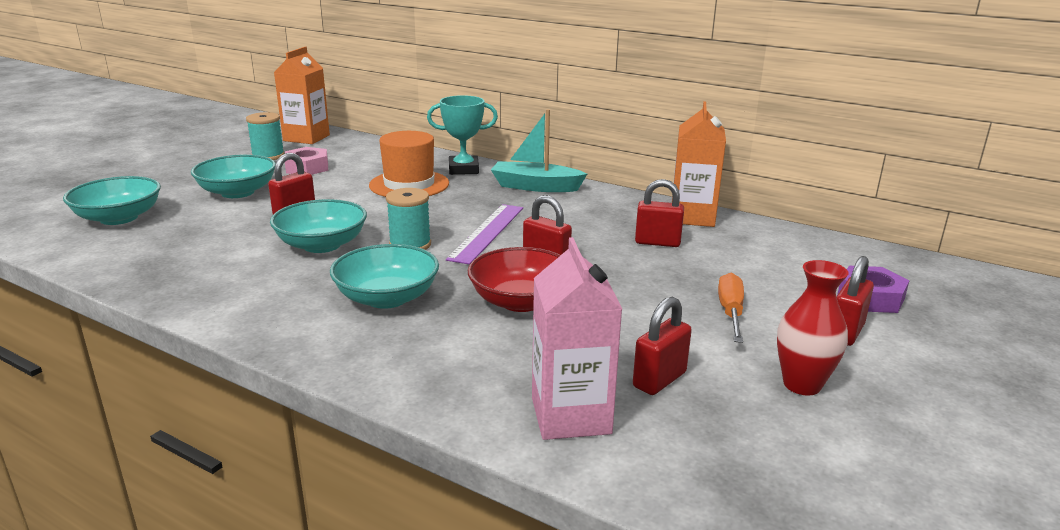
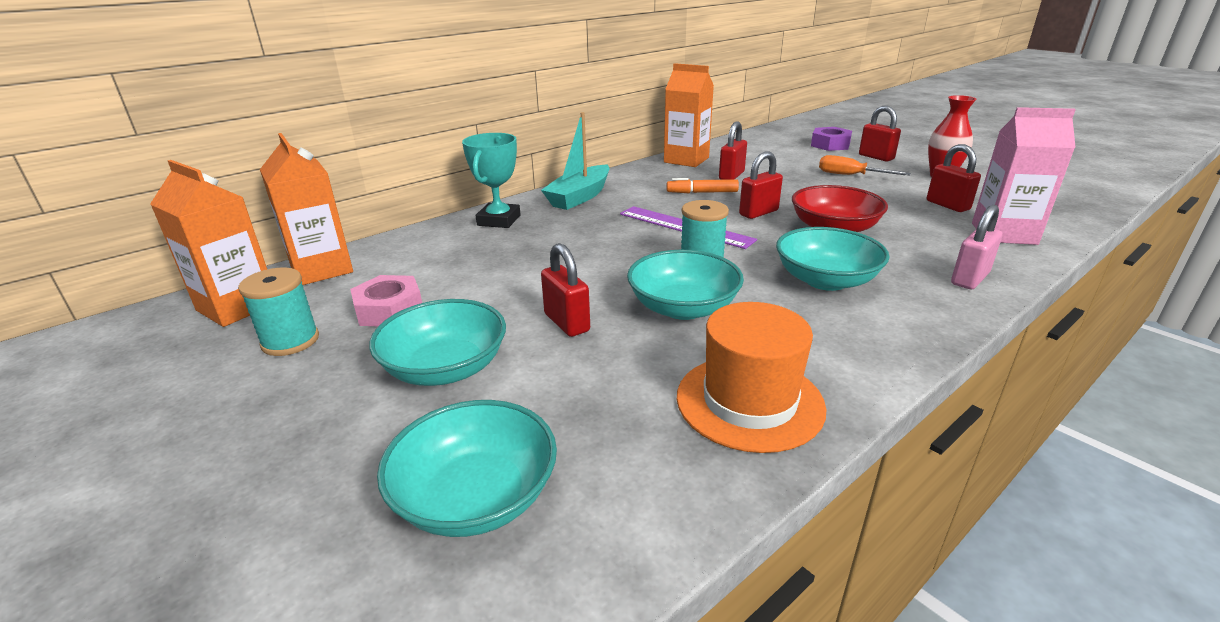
camera: 70 degrees left, 5 degrees up
orange hat [369,131,449,197] -> orange hat moved to [677,302,826,453]
none -> orange carton [260,133,353,285]
none -> orange marker [667,178,739,193]
none -> pink padlock [951,205,1002,289]

